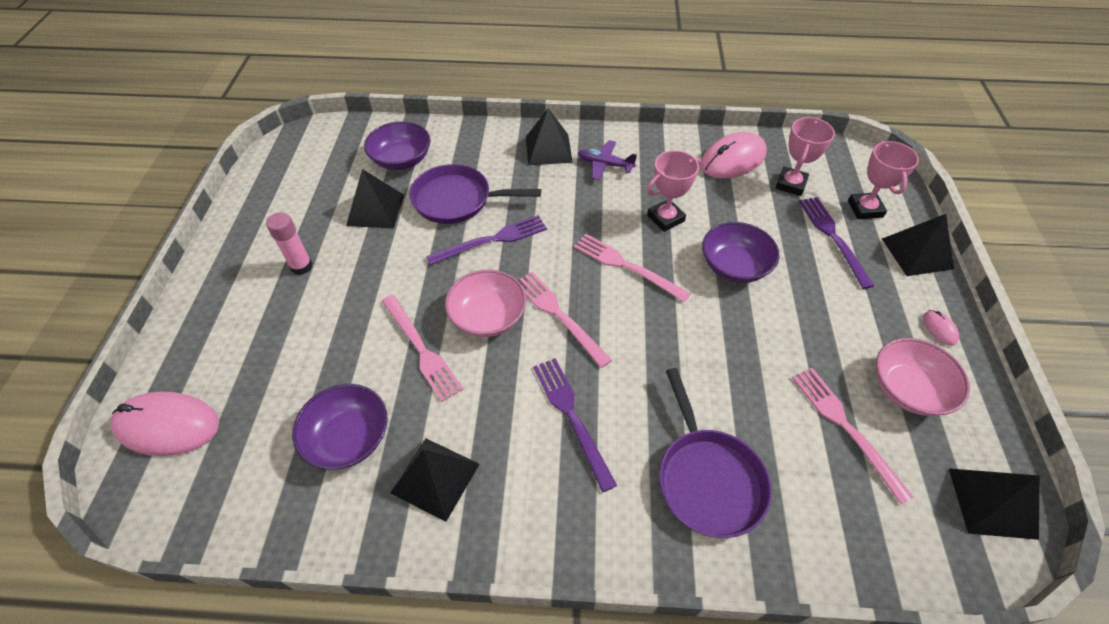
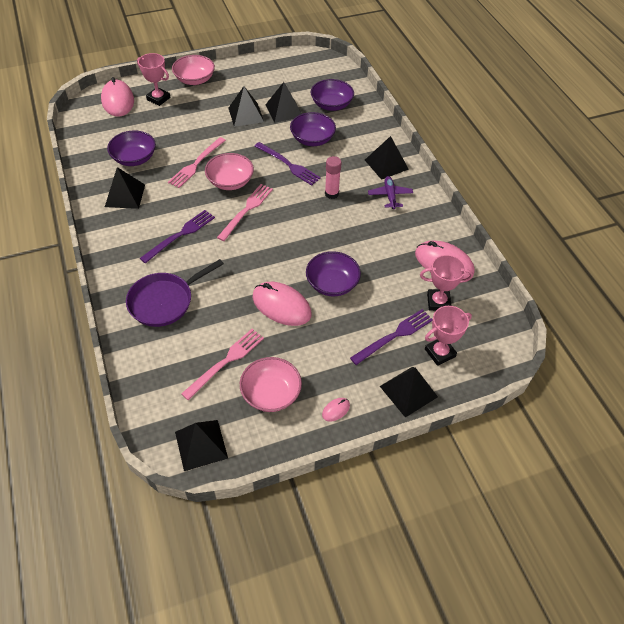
camera: 65 degrees right, 0 degrees up
pink glue stick [266,212,313,275] -> pink glue stick moved to [325,156,342,199]
purple pan [410,164,541,224] -> purple bowl [290,112,336,146]
pink fork [574,234,691,302] -> none
pink trophy [647,150,701,232] -> pink trophy moved to [137,53,170,106]
none -> pink bowl [172,55,215,85]
none -> black pyramid [228,86,264,127]
none -> pink mouse [253,282,311,326]

